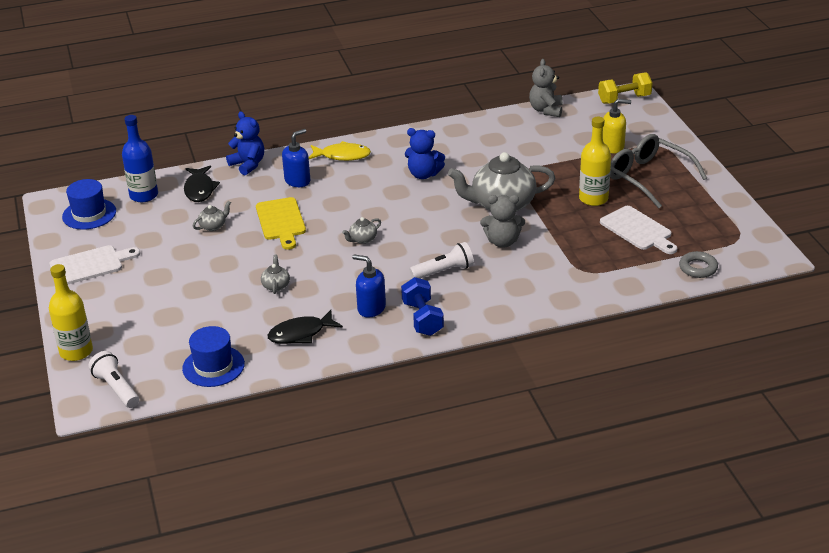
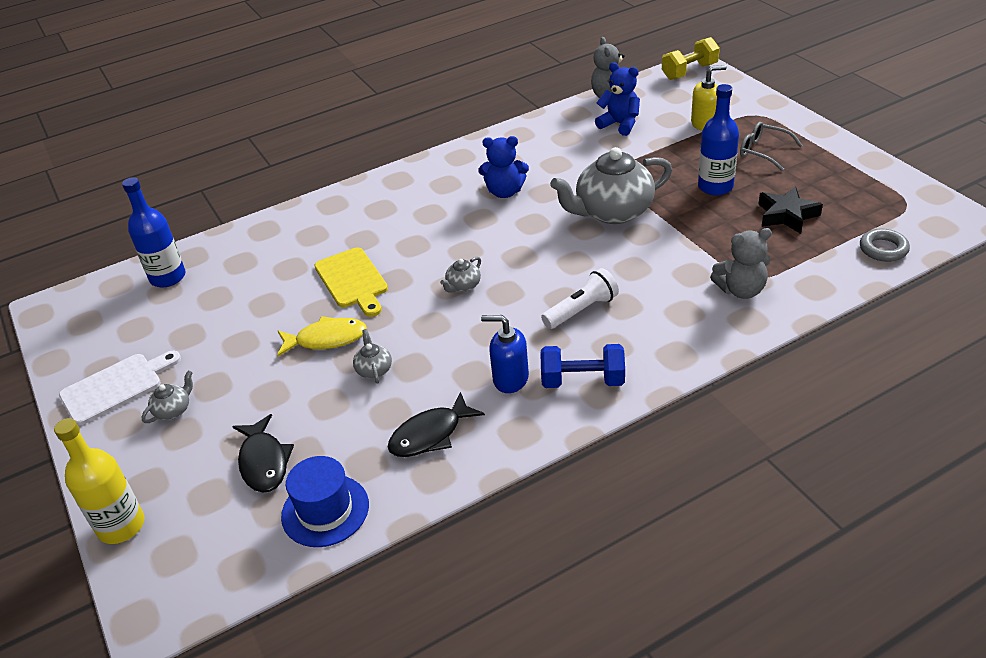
camera: 10 degrees left, 5 degrees up
blue hat [62,179,116,230] -> none
white flashlight [88,351,139,408] -> none
black fish [184,166,220,202] -> black fish moved to [232,414,294,493]
grey teapot [193,201,231,231] -> grey teapot moved to [141,370,193,423]
blue teddy bear [226,111,264,175] -> blue teddy bear moved to [595,62,640,136]
blue soap dispenser [282,129,310,187] -> none
yellow fish [309,141,371,161] -> yellow fish moved to [277,316,367,357]
blue dumbbell [401,277,444,336] -> blue dumbbell turned 60 degrees counterclockwise [540,344,625,388]
grey teddy bear [480,195,525,248] -> grey teddy bear moved to [710,228,772,299]
yellow bottle [579,117,611,206] -> blue bottle [698,84,739,195]
white cutting board [600,206,677,254] -> black star [759,186,823,234]
grey glasses [610,134,707,208] -> grey glasses [740,122,803,171], size x0.58

